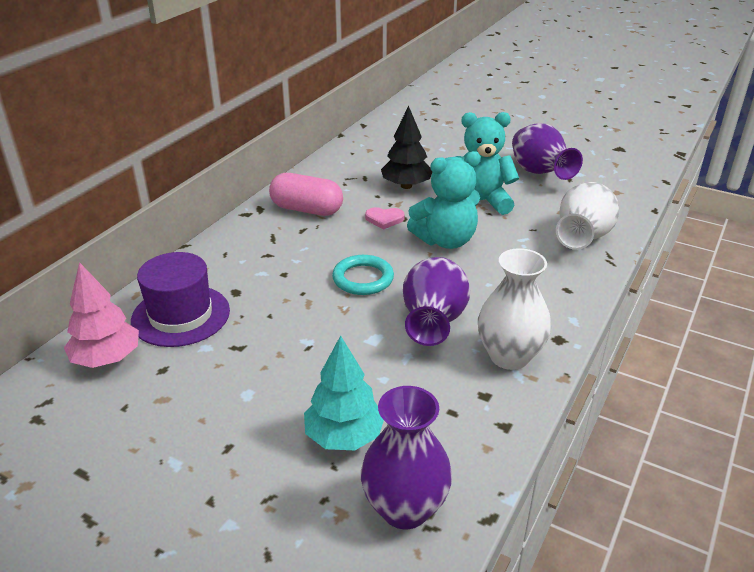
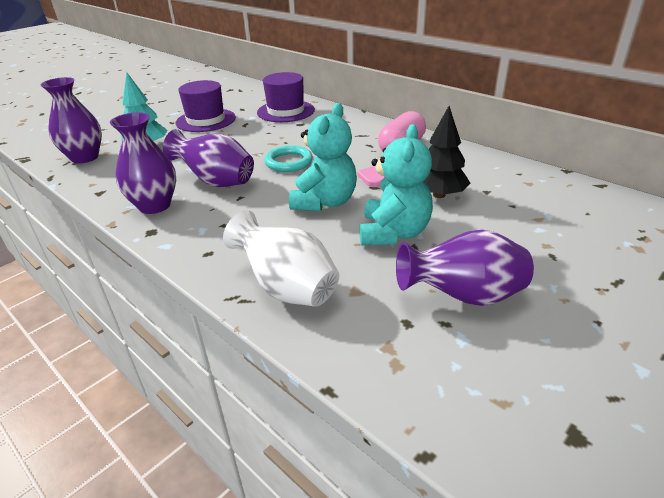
camera: 105 degrees right, 0 degrees up
pink tree [64,262,139,368] -> none
turquoise teddy bear [407,151,481,249] -> turquoise teddy bear turned 150 degrees counterclockwise [289,103,357,211]
white vase [478,248,551,370] -> purple vase [110,112,176,214]
none -> purple hat [176,80,236,132]

